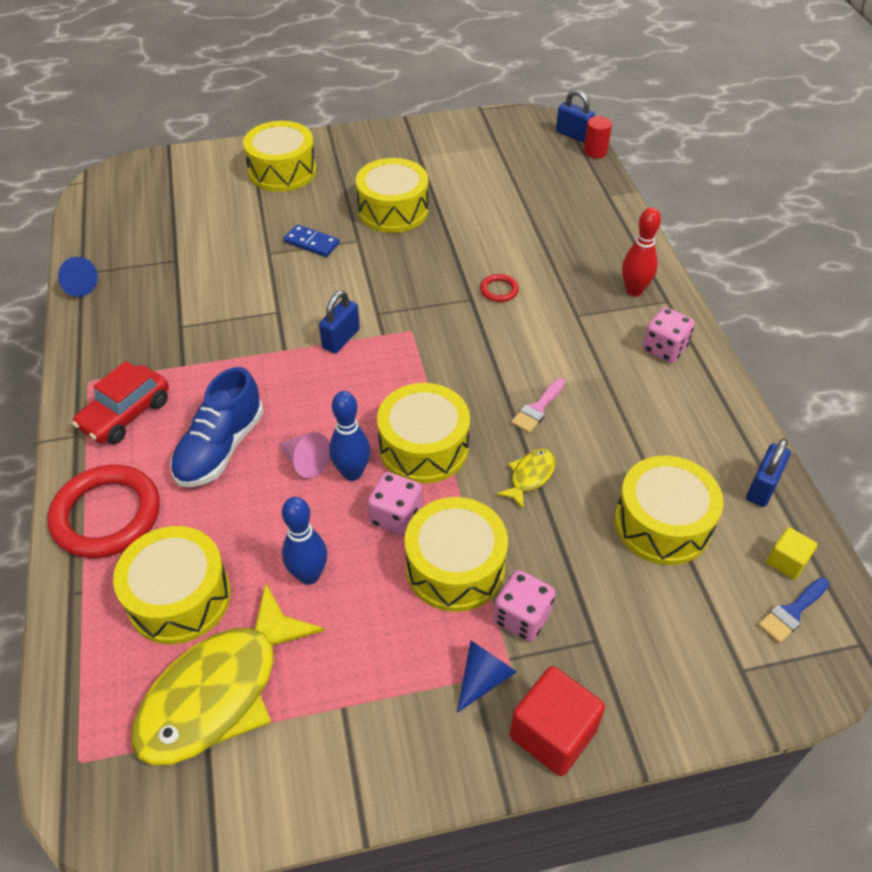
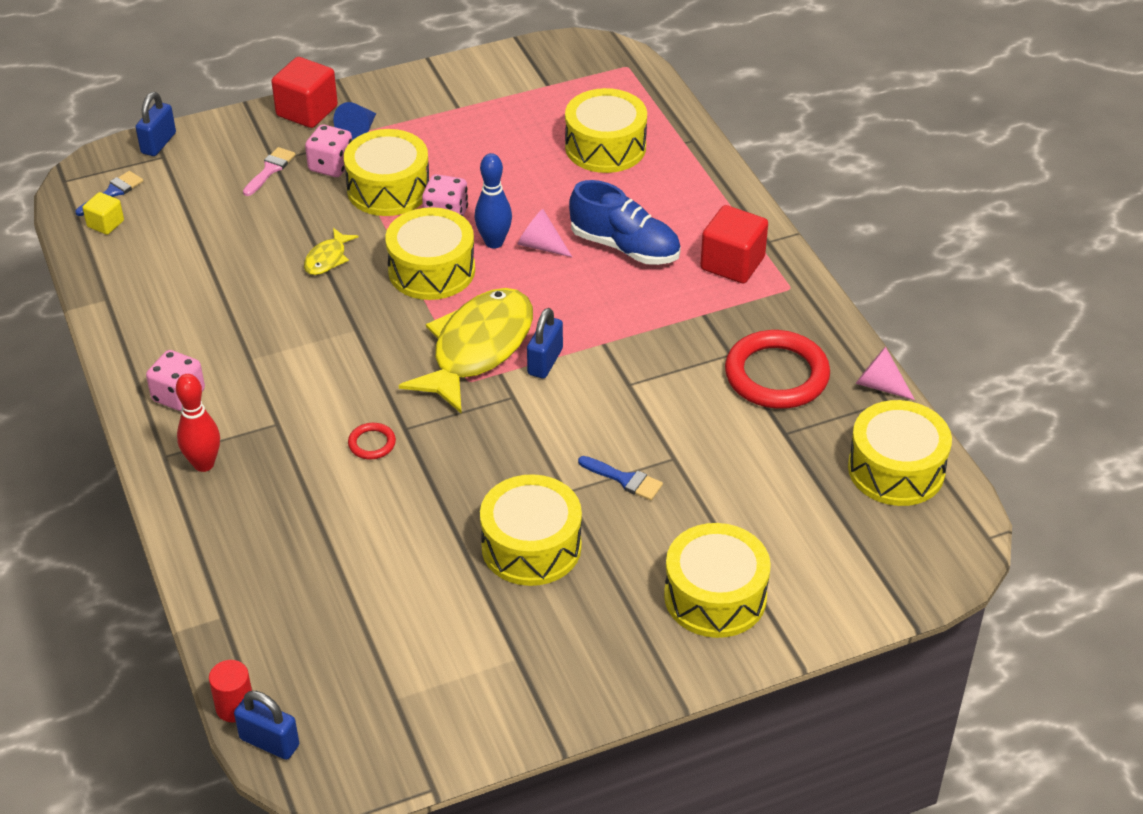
camera: 170 degrees right, 5 degrees down
red ring [48,465,160,558] -> red ring moved to [725,330,830,409]
blue cone [58,257,98,297] -> pink cone [856,347,915,400]
red car [72,361,169,444] -> red cube [700,205,768,284]
yellow fish [131,583,325,765] -> yellow fish moved to [399,288,533,414]
blue shoe [170,367,263,487] -> blue shoe turned 105 degrees clockwise [569,180,681,265]
blue bowling pin [282,497,327,585] -> none
blue domino [284,224,339,257] -> blue brush [578,456,663,500]
pink brush [511,378,565,433] -> pink brush moved to [243,147,296,196]
yellow drum [615,456,723,565] -> yellow drum moved to [848,400,952,506]
blue padlock [746,439,791,507] -> blue padlock moved to [135,92,176,156]

